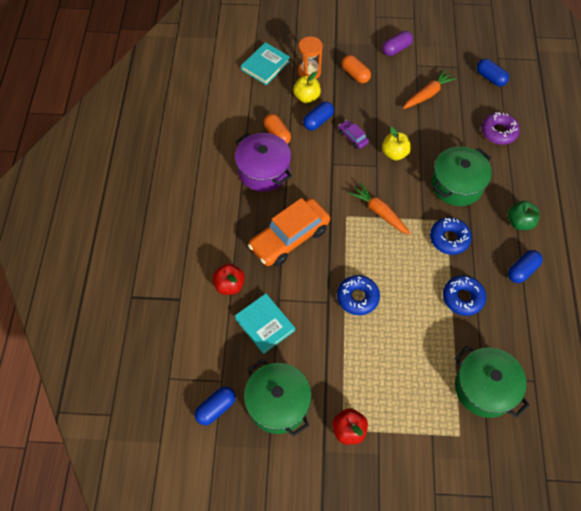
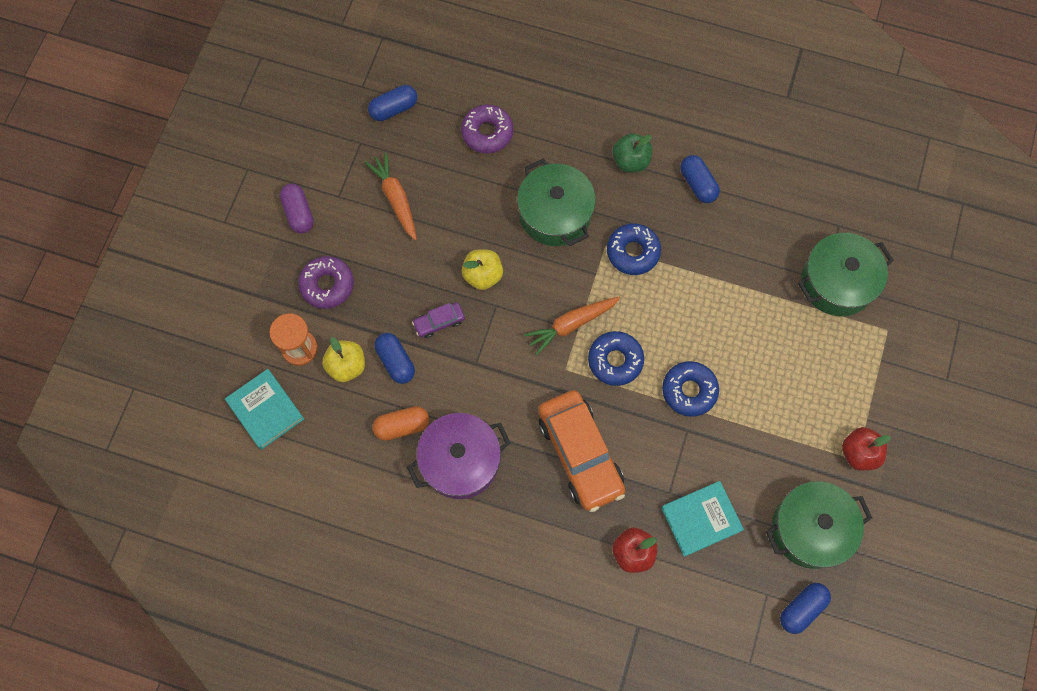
camera: 75 degrees left, 10 degrees up
blue capsule [195,387,235,425] -> blue capsule turned 75 degrees clockwise [780,583,831,634]
orange capsule [342,55,371,83] -> purple donut [299,256,354,309]
blue donut [443,275,486,316] -> blue donut moved to [588,331,644,386]

